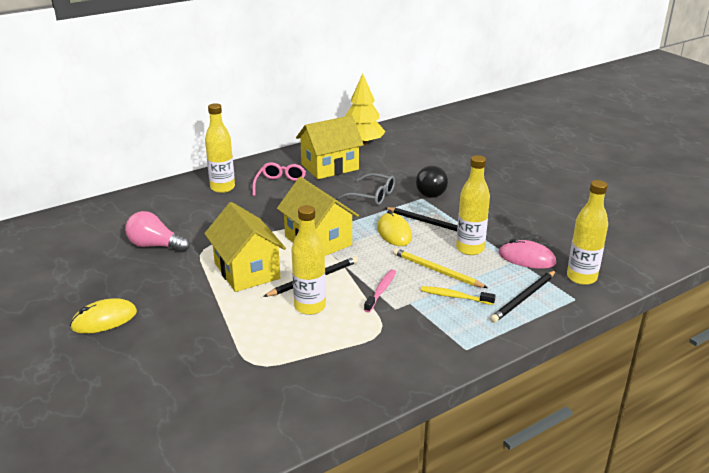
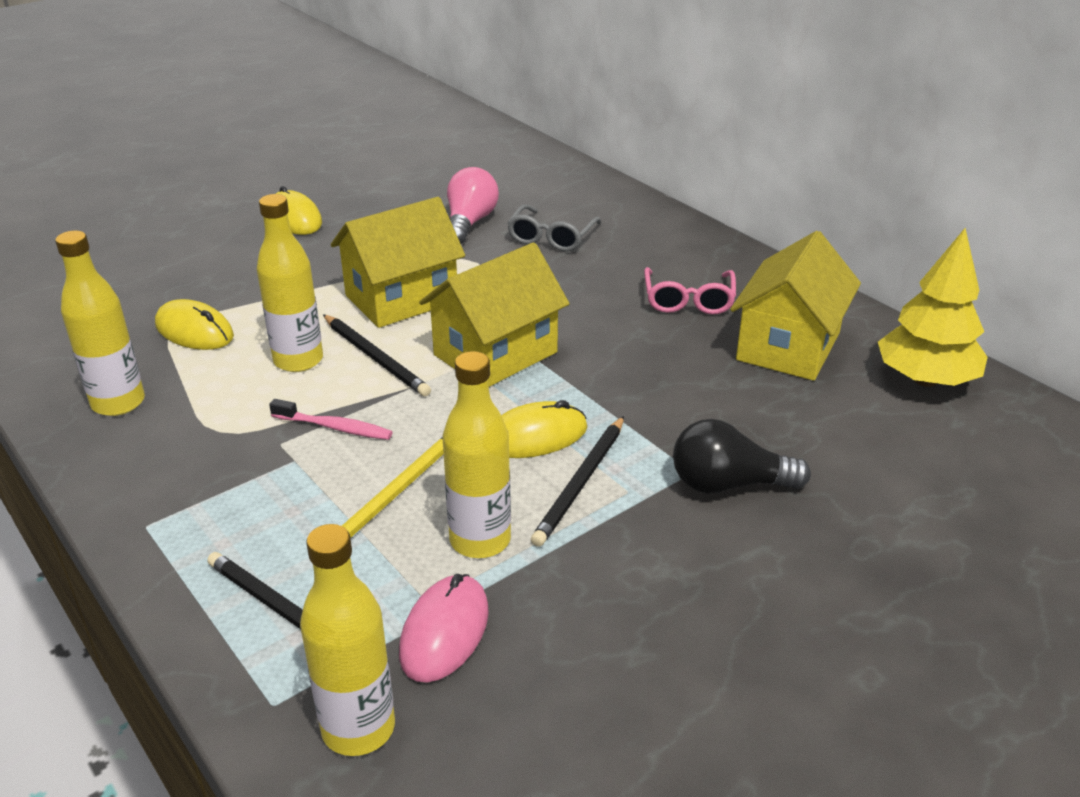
camera: 85 degrees right, 5 degrees up
yellow bottle [205,103,235,193] -> yellow bottle moved to [55,231,145,416]
pink glasses [253,162,306,196] -> pink glasses turned 90 degrees clockwise [644,267,736,314]
yellow house [296,115,364,179] -> yellow house turned 60 degrees clockwise [730,231,861,381]
grey glasses [338,173,395,205] -> grey glasses moved to [507,204,601,252]
yellow toothbrush [421,286,496,305] -> none
none -> yellow mouse [155,299,234,350]

